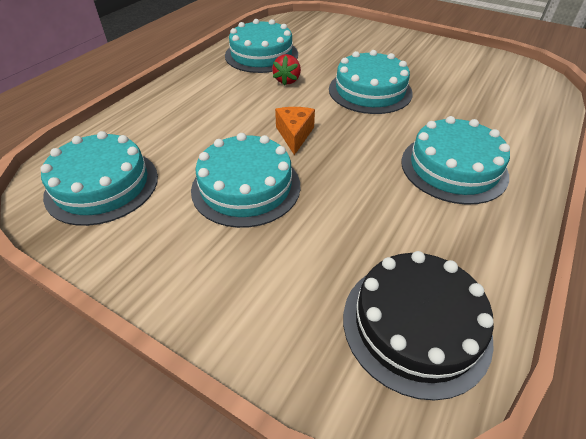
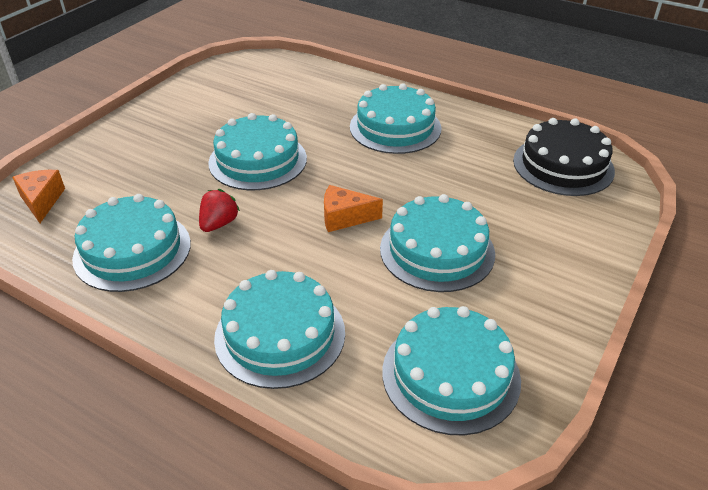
camera: 90 degrees left, 5 degrees down
red strawberry [272,54,301,86] -> red strawberry turned 75 degrees counterclockwise [199,189,240,232]
none -> orange cheese [12,170,65,223]
none -> turquoise cake [214,270,345,389]

